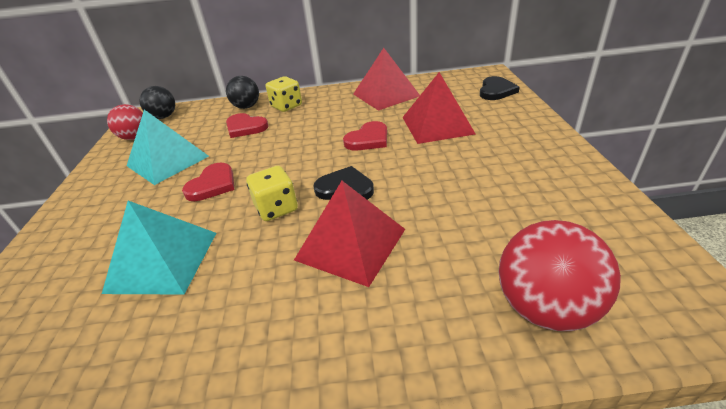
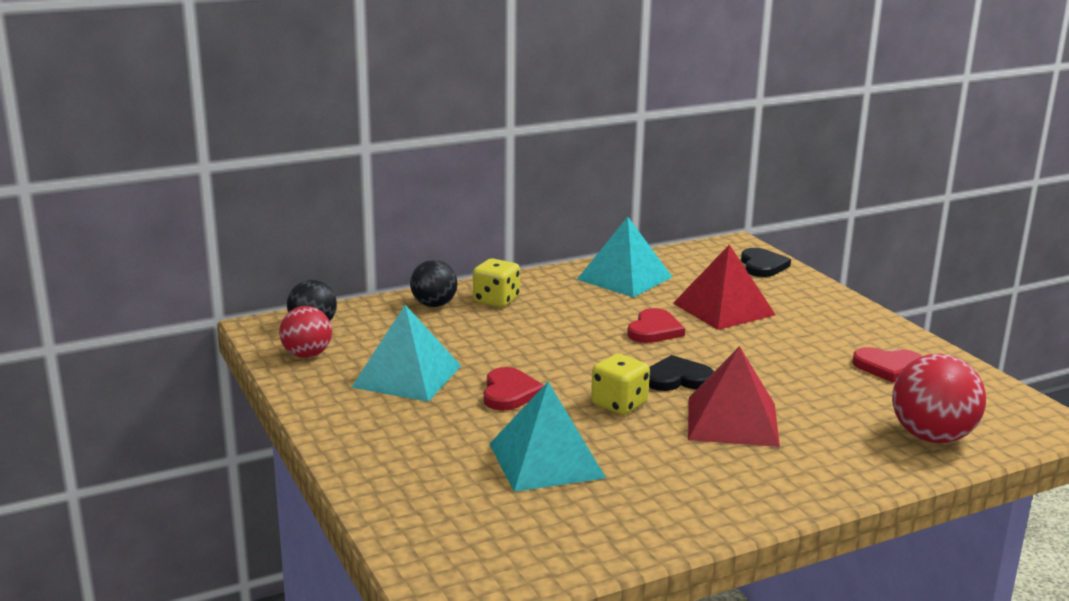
camera: 25 degrees left, 15 degrees down
red heart [226,113,269,138] -> red heart moved to [852,347,921,383]
red pyramid [353,48,420,111] -> turquoise pyramid [577,217,672,298]

